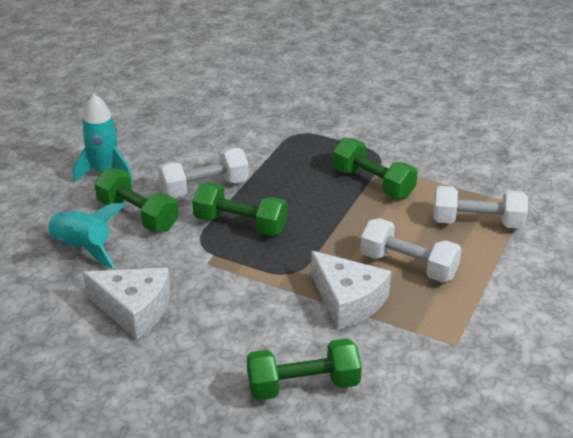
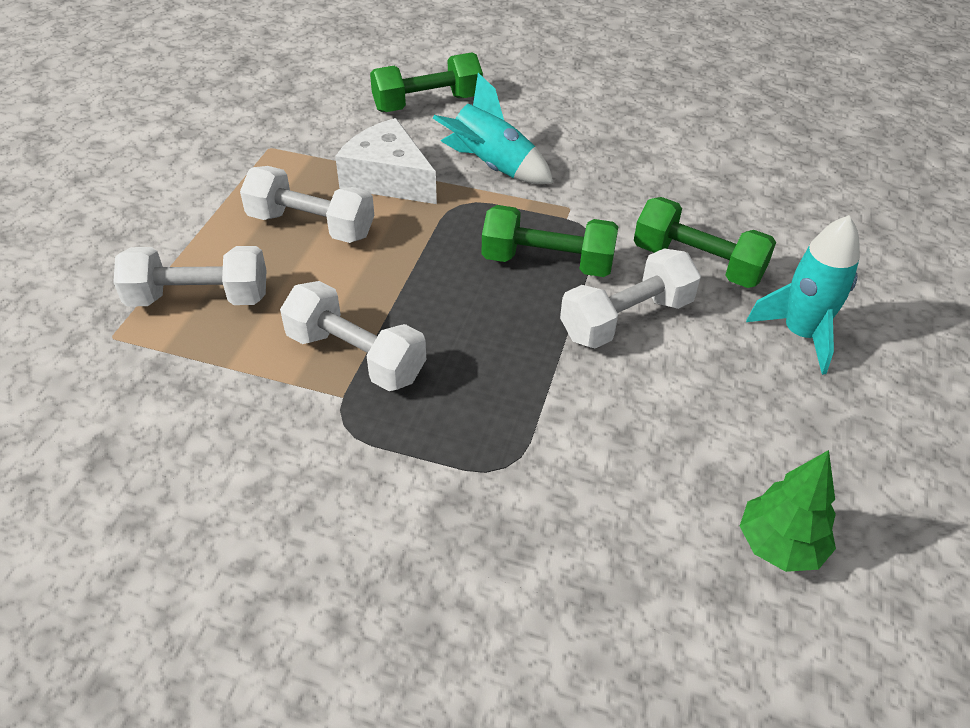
camera: 170 degrees right, 10 degrees up
turquoise rocket [45,203,126,269] -> turquoise rocket moved to [433,73,553,184]
white cheese [83,267,171,340] -> none
green dumbbell [332,137,418,199] -> white dumbbell [280,281,426,391]
none -> green tree [740,450,836,572]

